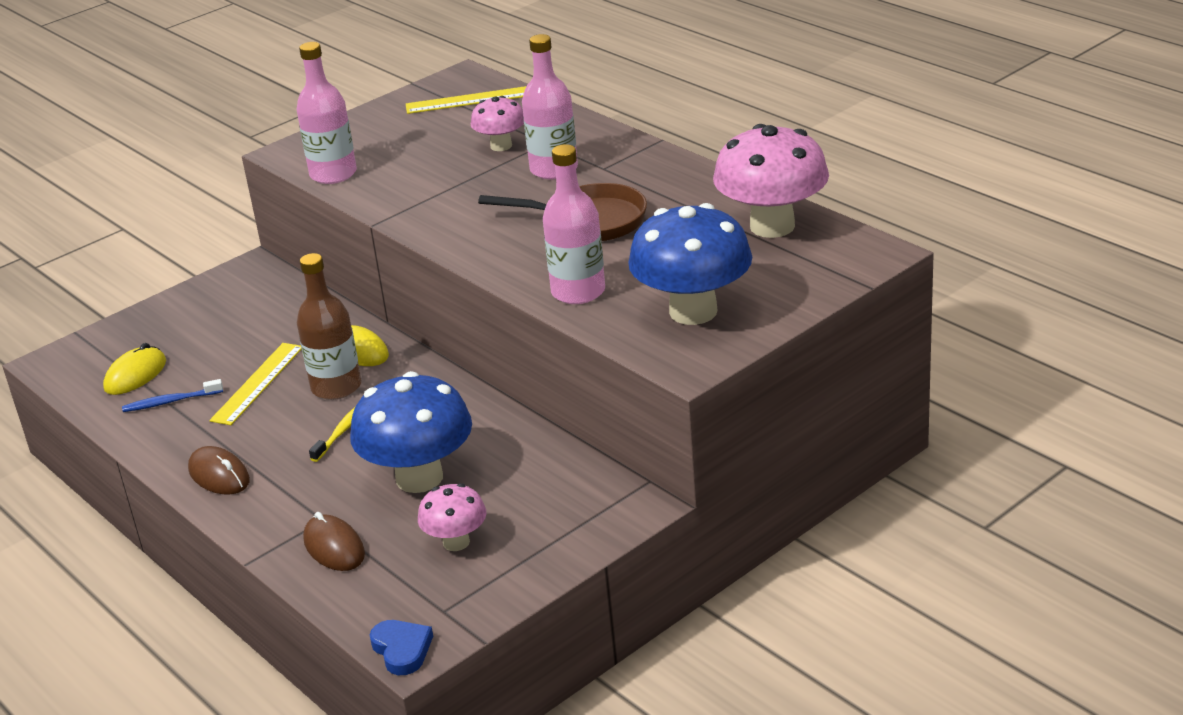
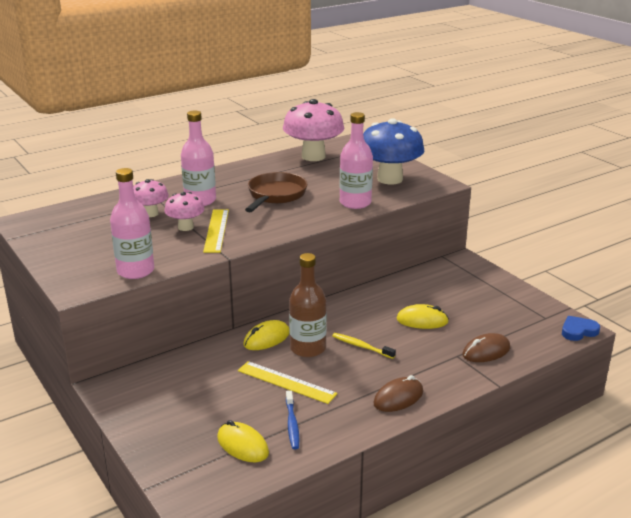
camera: 85 degrees left, 5 degrees down
blue mushroom [350,371,472,493] -> yellow mouse [397,304,449,329]
yellow ruler [406,86,526,114] -> yellow ruler moved to [203,209,229,253]
pink mushroom [418,483,486,551] -> pink mushroom moved to [164,192,204,231]

